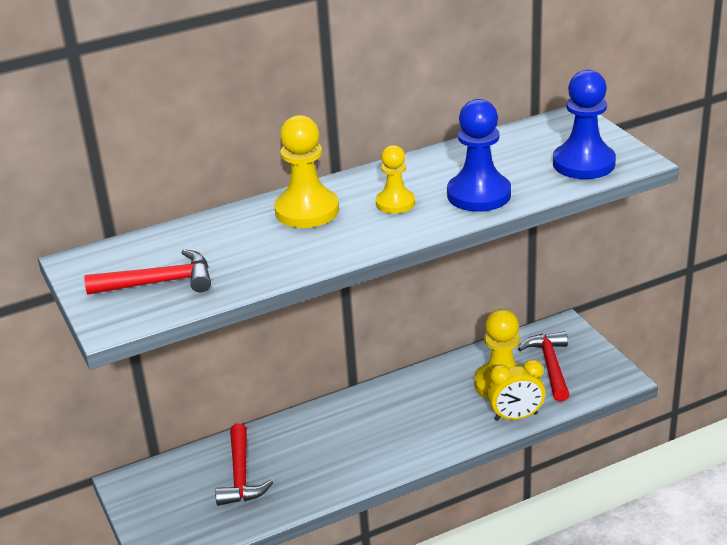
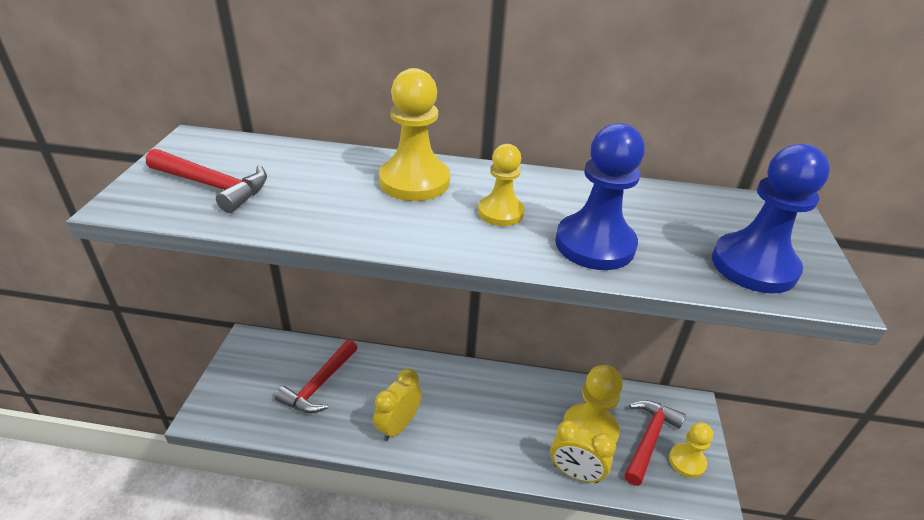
camera: 30 degrees right, 5 degrees up
none -> yellow clock [373,369,422,441]
none -> yellow pawn [669,422,713,478]

